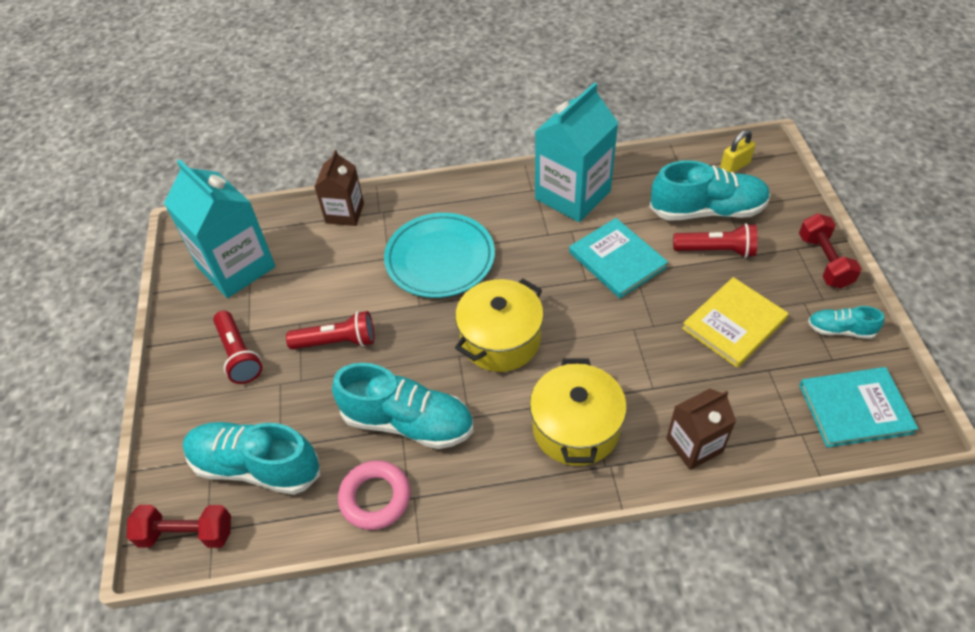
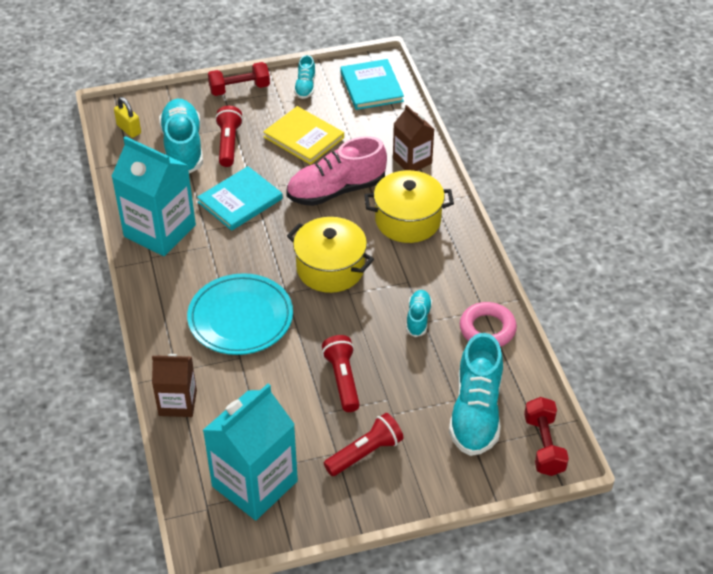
camera: 100 degrees left, 5 degrees down
turquoise shoe [332,363,474,449] -> turquoise shoe [406,290,432,337], size x0.50
none -> pink shoe [286,136,387,206]

